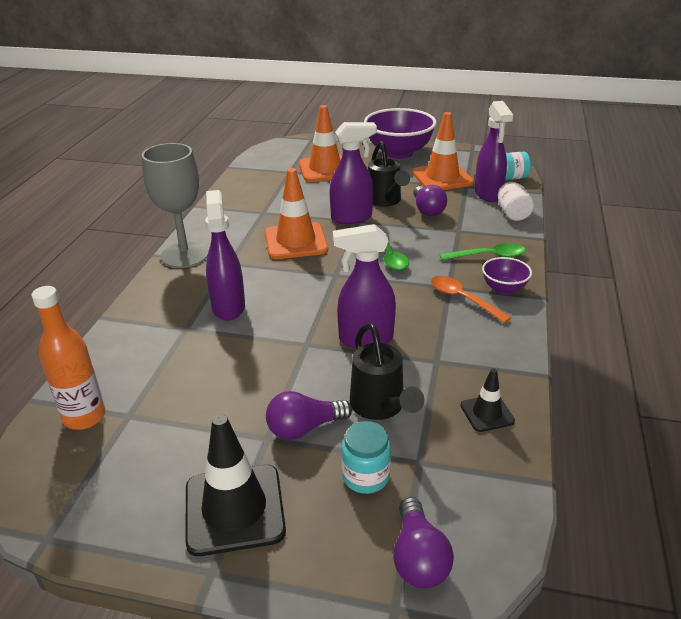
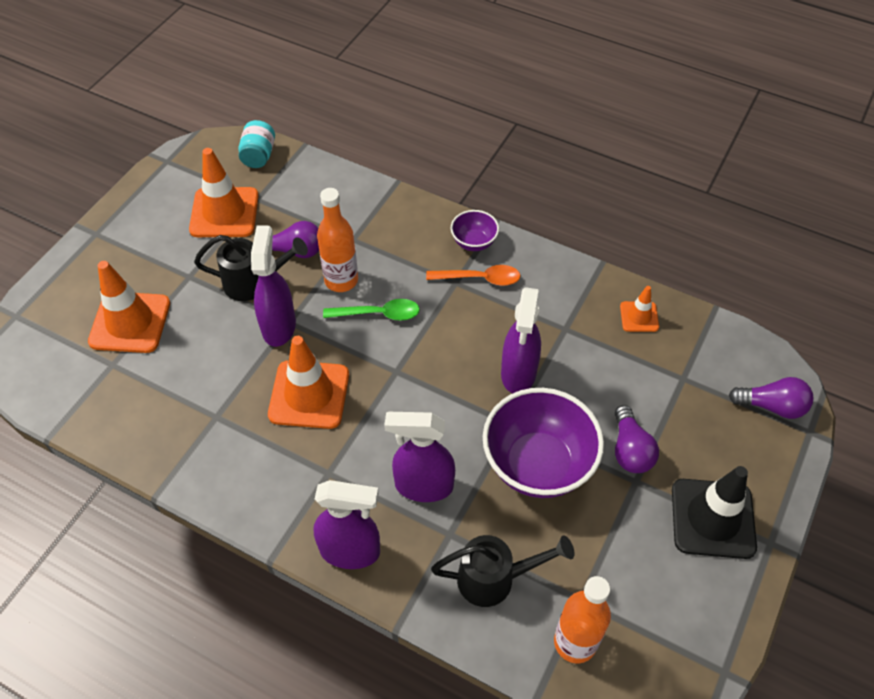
camera: 75 degrees left, 20 degrees up
grey goblet [142,143,209,268] -> none
turquoise jar [342,421,391,494] -> none
black watering can [350,323,424,420] -> black watering can moved to [431,535,574,607]
purple bowl [364,108,437,159] -> purple bowl moved to [483,388,604,498]
orange spoon [431,276,511,323] -> orange spoon turned 150 degrees counterclockwise [426,265,521,286]
green spoon [440,243,526,260] -> none
black traffic cone [460,368,515,432] -> orange traffic cone [620,286,659,332]
purple spray bottle [475,101,513,202] -> purple spray bottle moved to [314,480,380,569]
white jar [498,182,534,221] -> none
none -> orange bottle [317,188,358,292]

